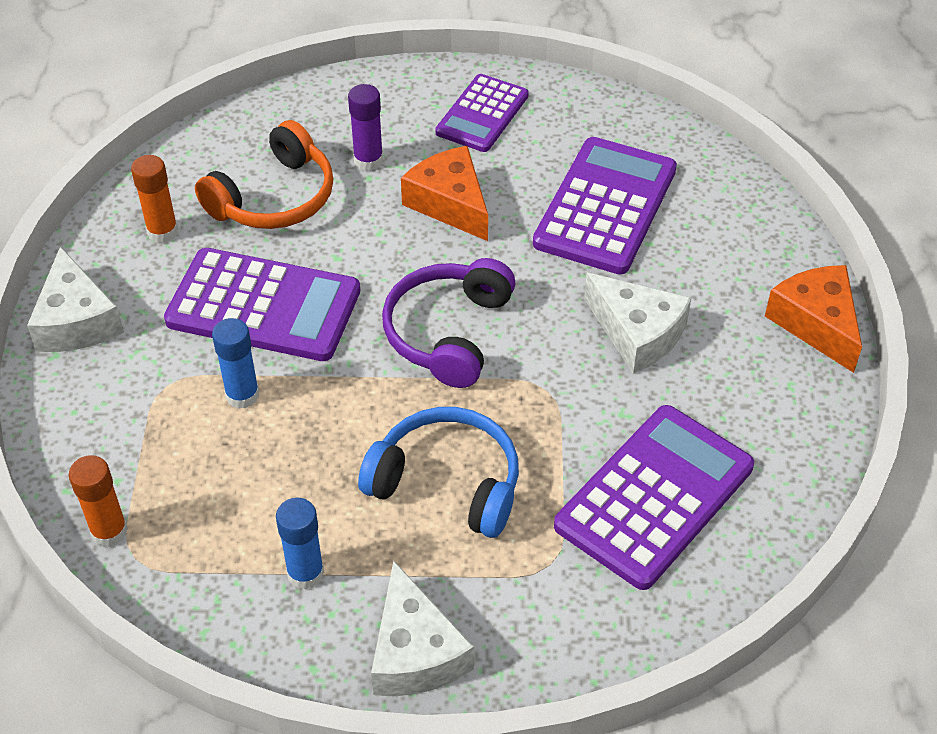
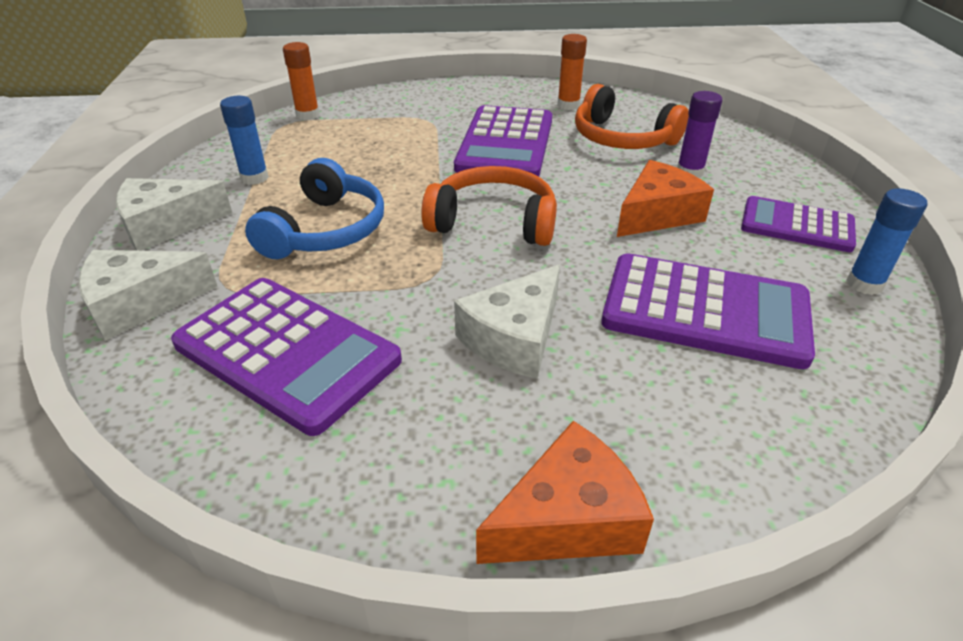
camera: 85 degrees right, 10 degrees down
white cheese [27,246,124,352] -> white cheese moved to [78,250,218,341]
blue glue stick [212,318,259,409] -> blue glue stick moved to [847,188,927,295]
purple headphones [382,258,516,388] -> orange headphones [421,166,557,246]

